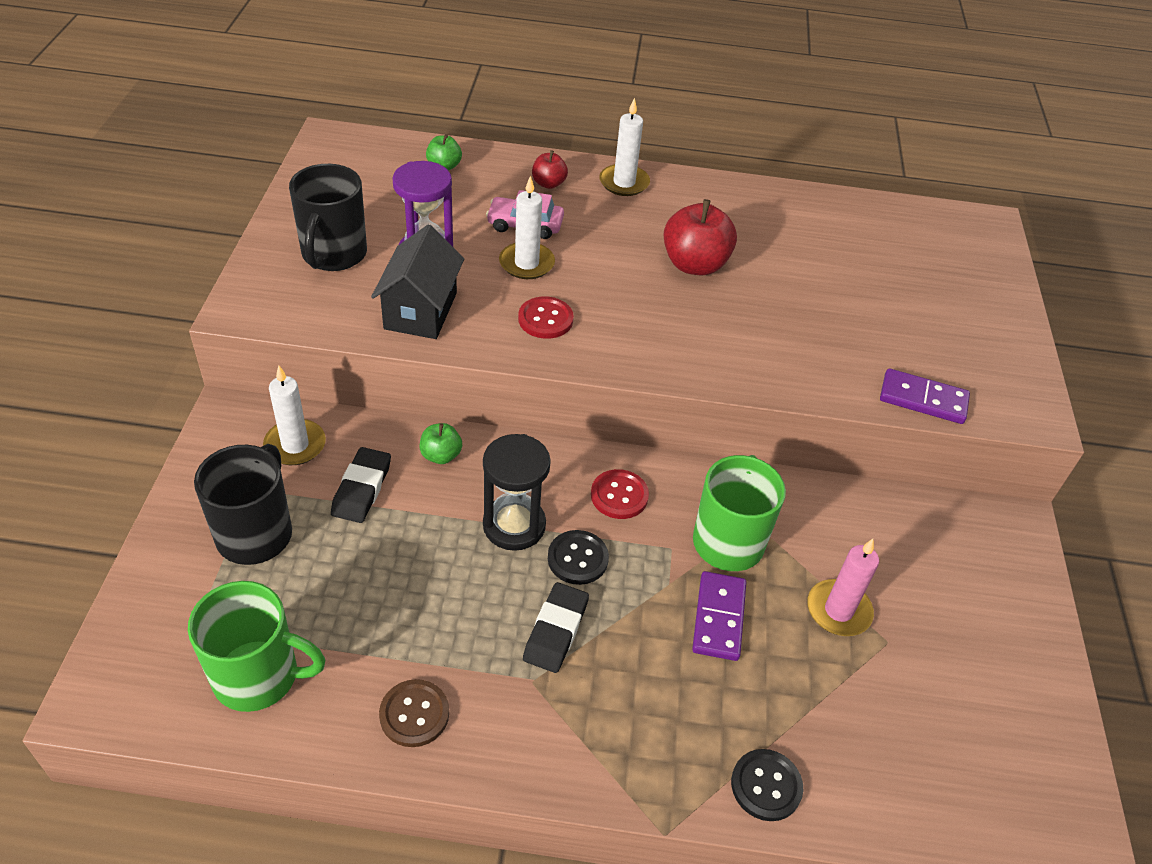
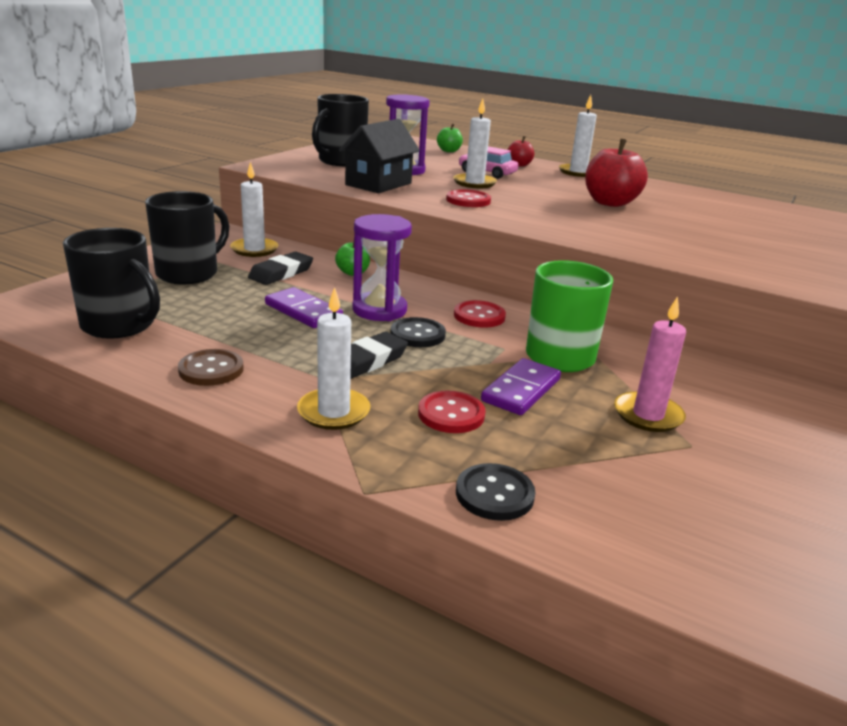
camera: 25 degrees right, 20 degrees down
green mug [188,581,325,712] -> black mug [63,228,160,339]
black hourglass [483,434,551,551] -> purple hourglass [352,214,412,321]
purple domino [880,368,970,424] -> purple domino moved to [265,287,343,328]
none -> white candle [297,287,370,430]
none -> red button [418,391,486,433]

